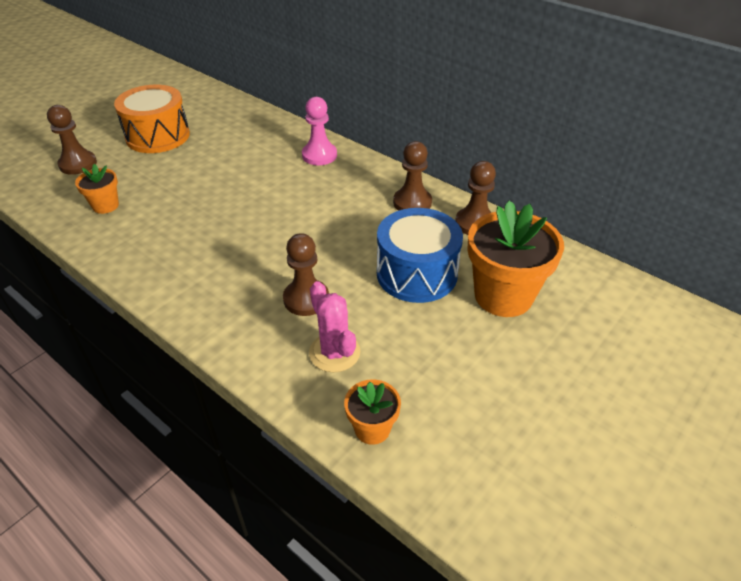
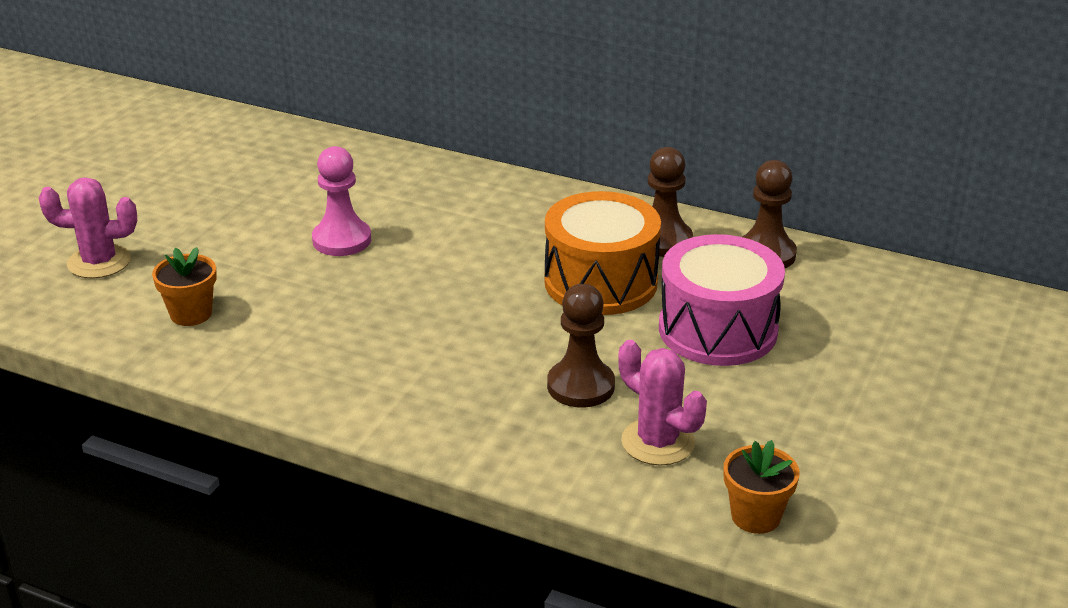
camera: 15 degrees left, 10 degrees down
brown pawn [47,105,97,175] -> pink cactus [39,177,137,279]
orange drum [114,85,190,153] -> orange drum moved to [544,191,661,315]
pink pawn [302,97,337,165] -> pink pawn moved to [312,146,371,256]
blue drum [377,208,463,303] -> pink drum [659,234,785,366]
orange flower pot [467,201,564,317] -> none

